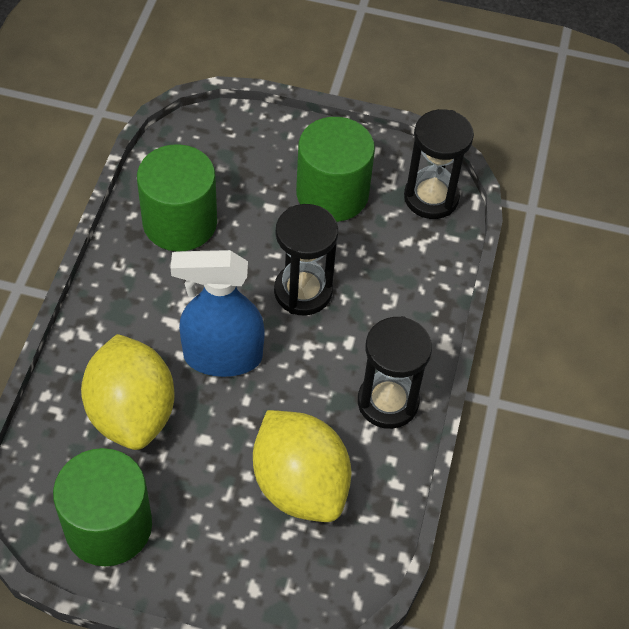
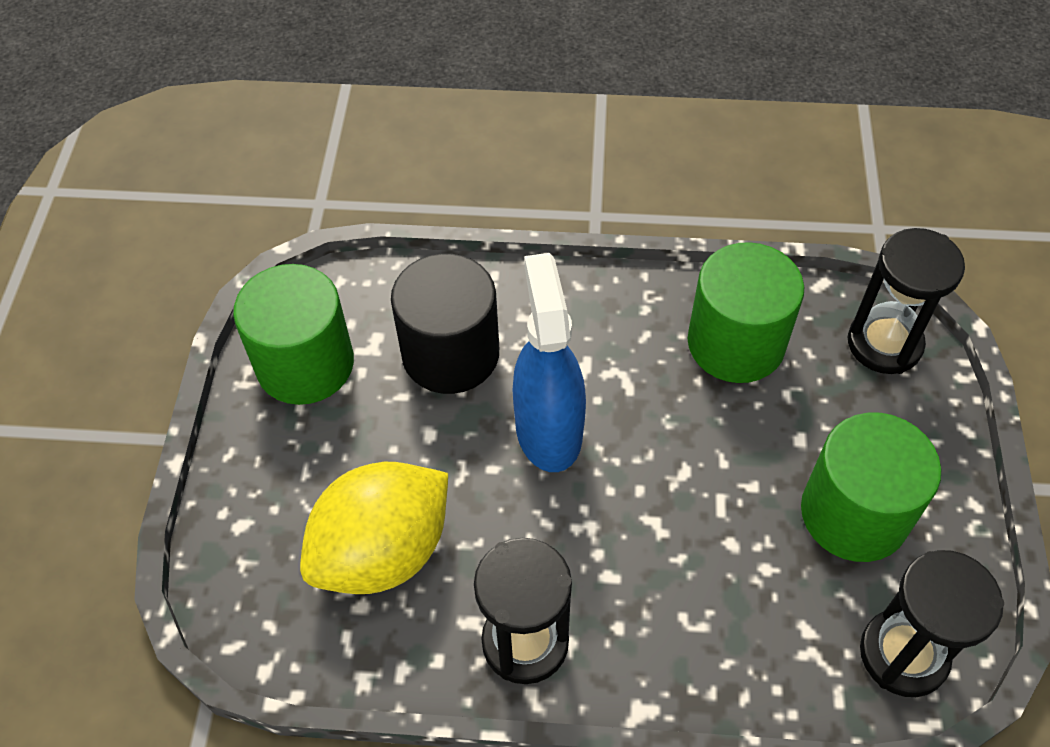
camera: 85 degrees right, 0 degrees up
yellow lemon [81,334,175,450] -> black cylinder [391,253,499,394]
black hourglass [274,204,338,316] -> black hourglass moved to [847,228,965,374]

